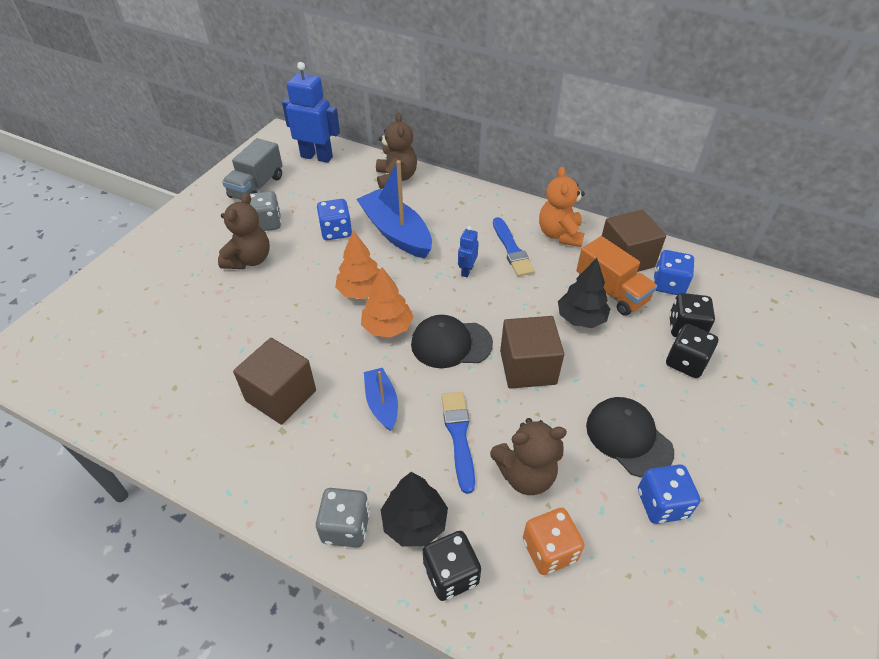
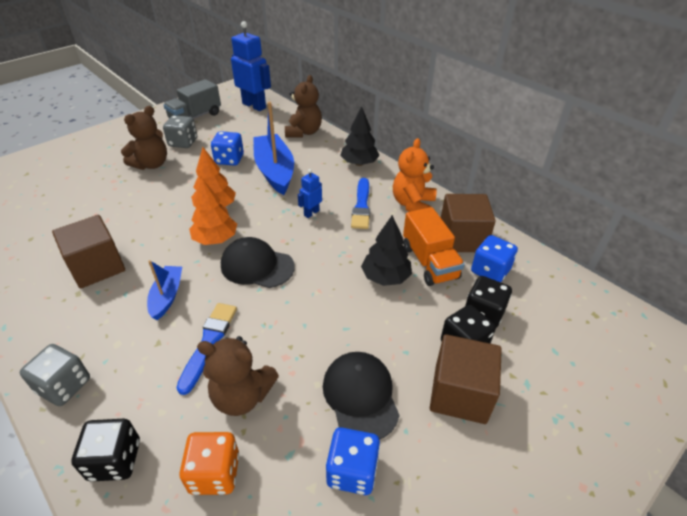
camera: 20 degrees right, 5 degrees down
black tree [381,472,448,547] -> black tree moved to [340,106,380,166]
brown cube [500,316,564,389] -> brown cube moved to [430,334,502,424]

